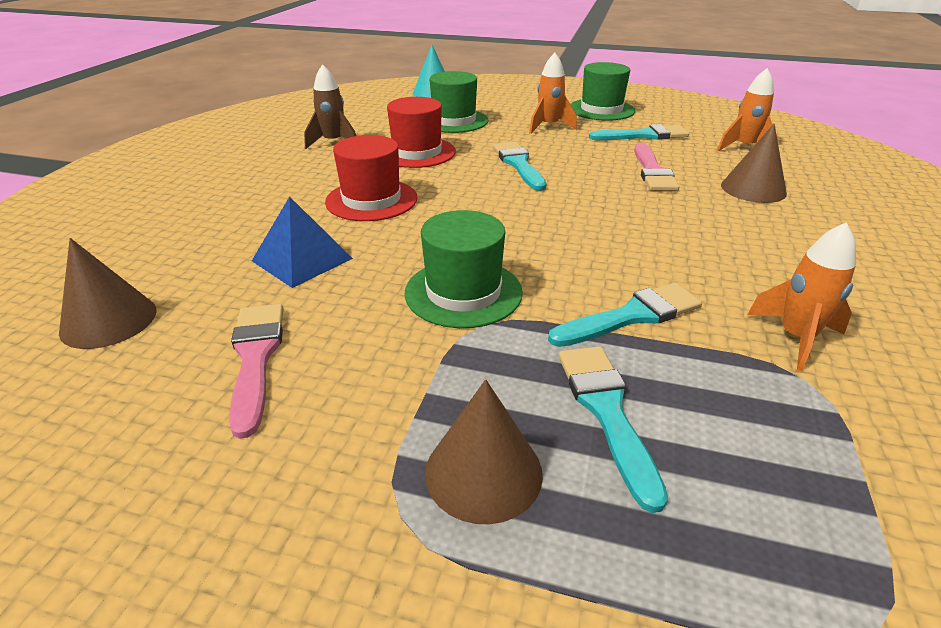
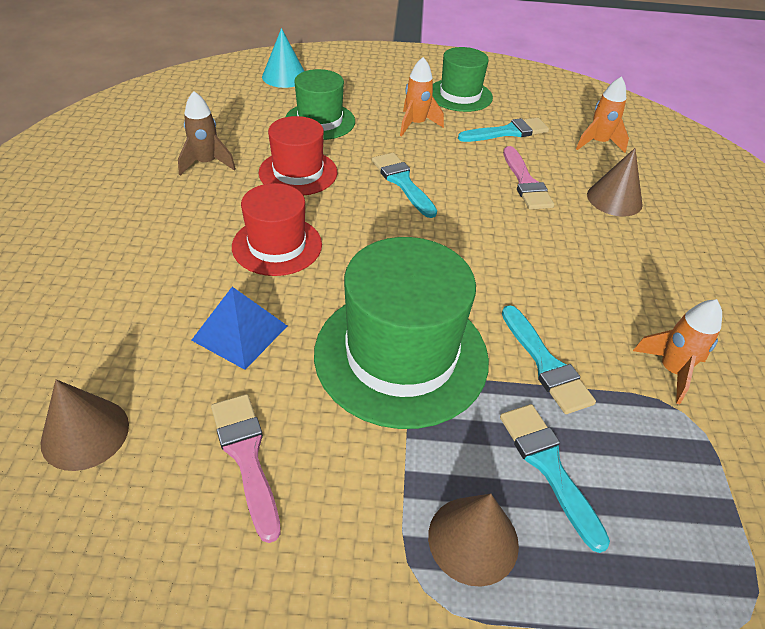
camera: 15 degrees left, 10 degrees up
green hat [404,210,523,328] -> green hat [314,237,489,429], size x1.67
turquoise brush [548,283,702,347] -> turquoise brush turned 105 degrees clockwise [502,305,596,414]

